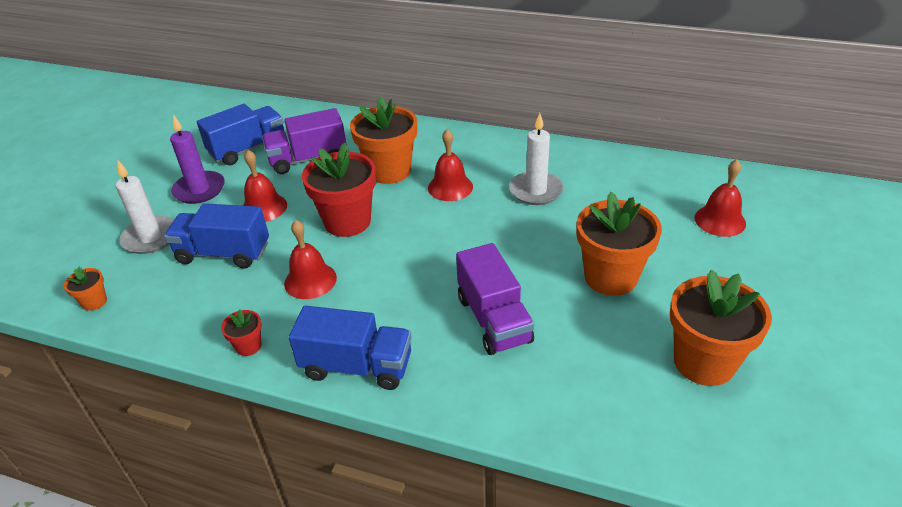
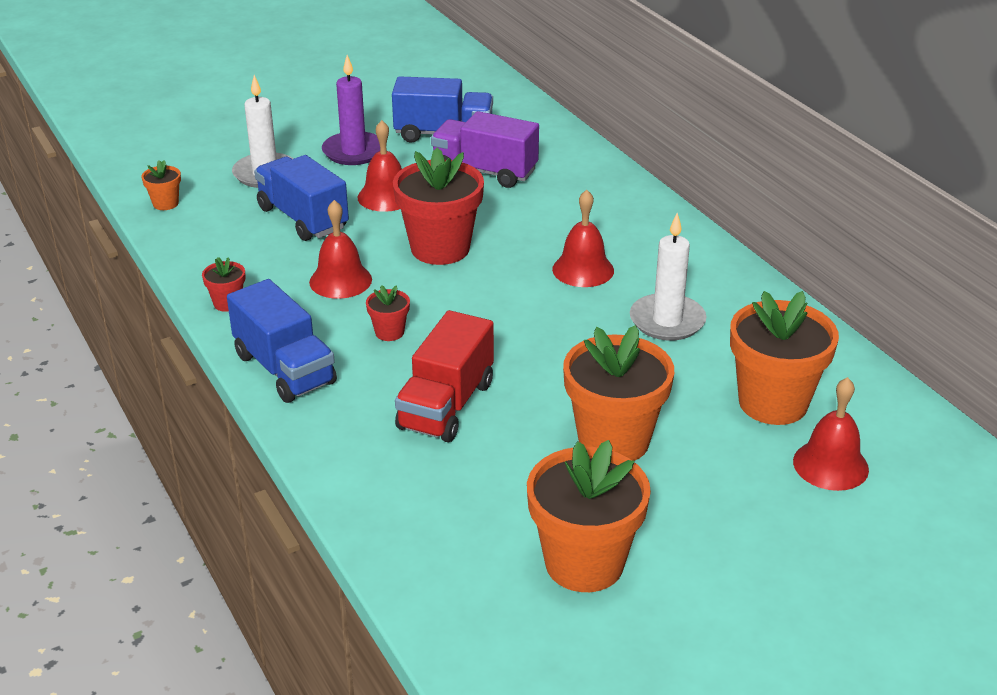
camera: 40 degrees right, 5 degrees down
orange flower pot [350,96,417,184] -> orange flower pot moved to [730,291,839,425]
purple truck [456,243,534,355] -> red truck [395,310,494,442]
none -> red flower pot [366,285,410,341]

